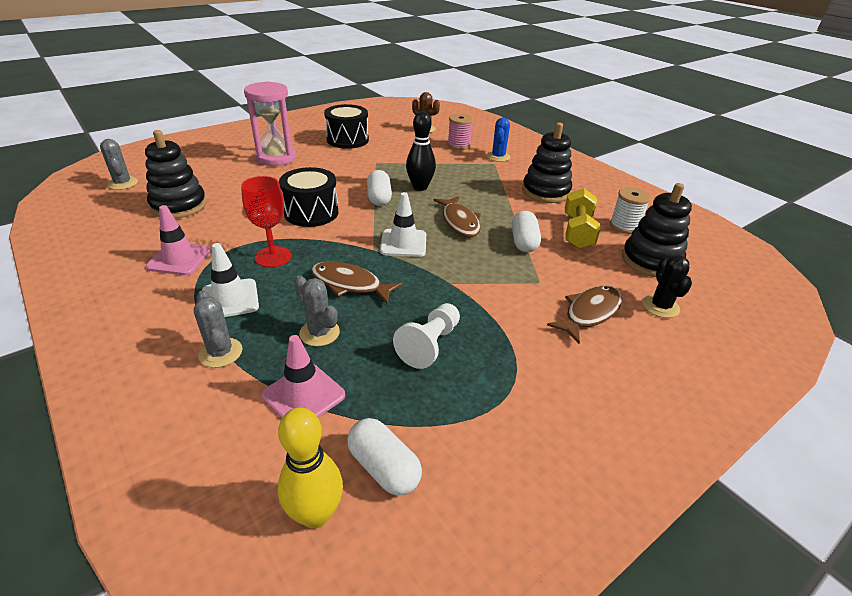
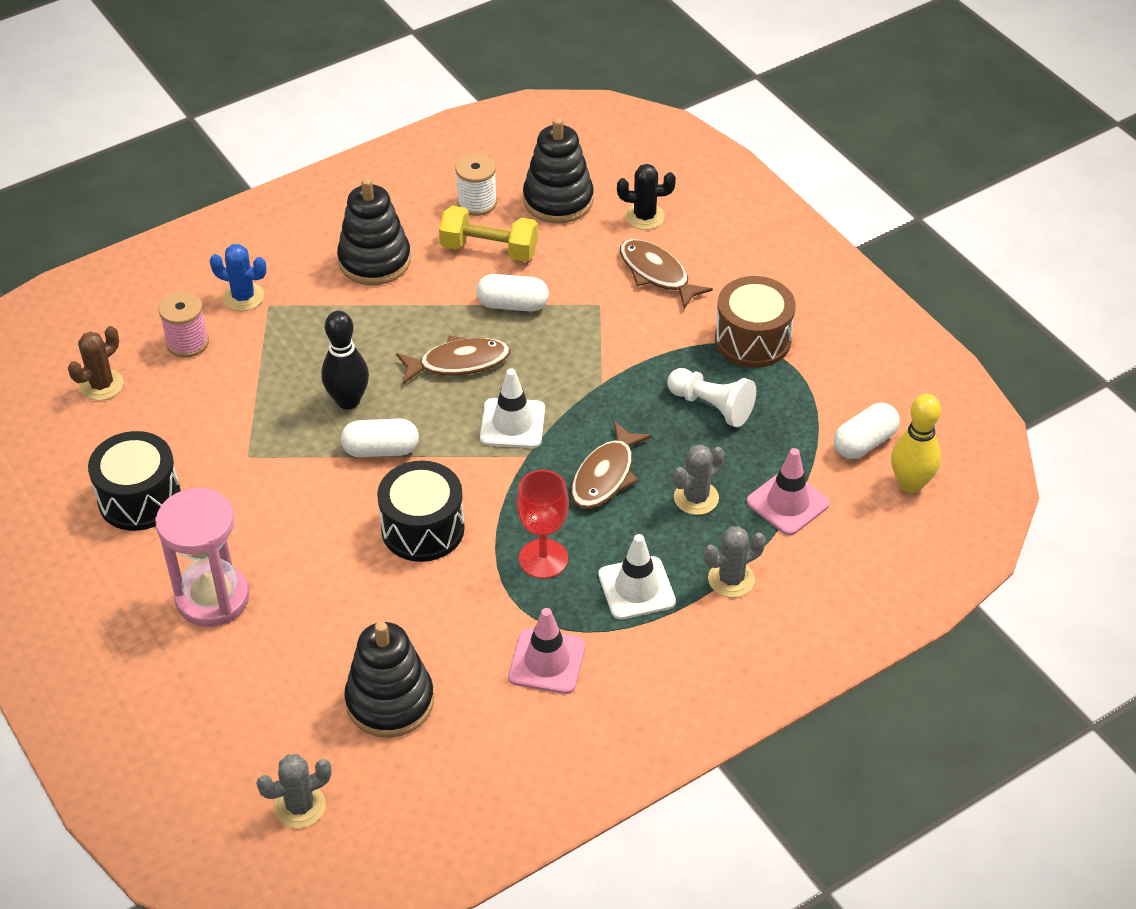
camera: 85 degrees left, 10 degrees up
none -> brown drum [715,276,796,368]

